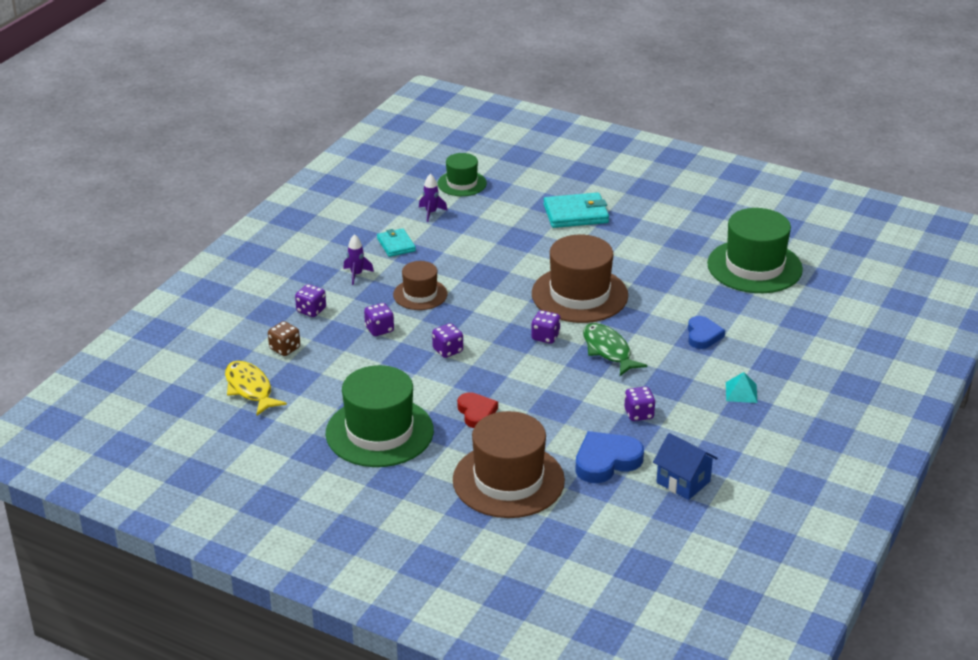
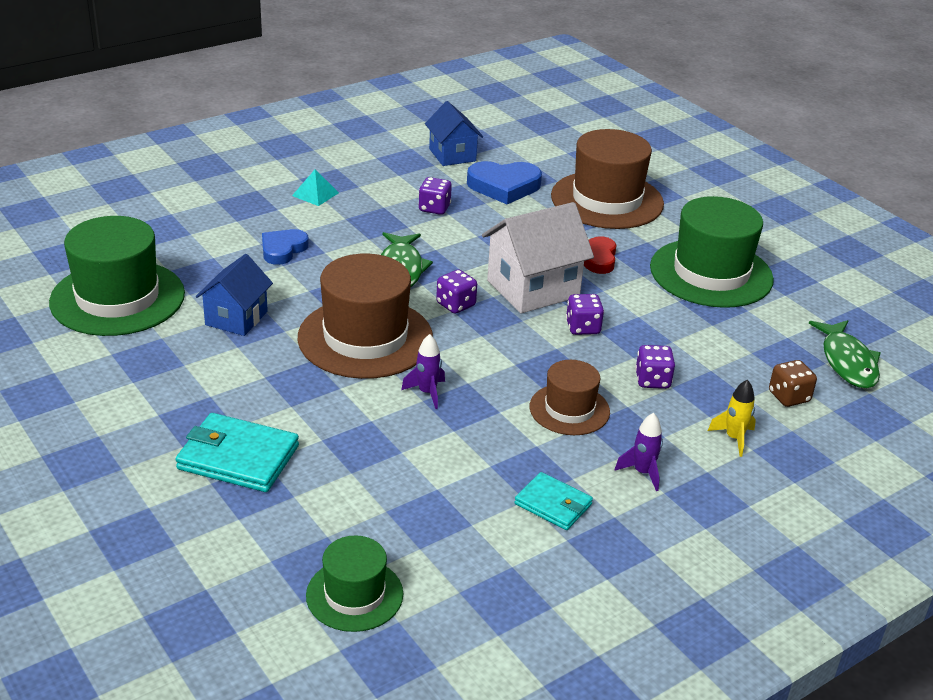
camera: 155 degrees left, 0 degrees up
yellow fish [225,361,287,416] -> green fish [808,320,880,389]
purple dice [295,284,326,317] -> yellow rocket [708,379,756,457]
turquoise wallet [377,228,416,257] -> turquoise wallet turned 60 degrees counterclockwise [514,472,593,530]
purple rocket [419,174,448,222] -> purple rocket moved to [401,334,445,409]
none -> blue house [196,254,273,336]
none -> white house [482,202,594,313]

